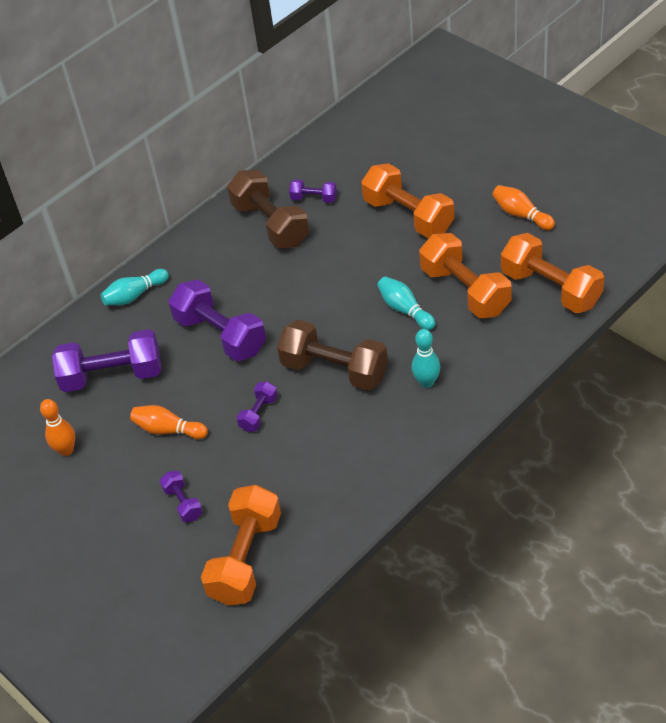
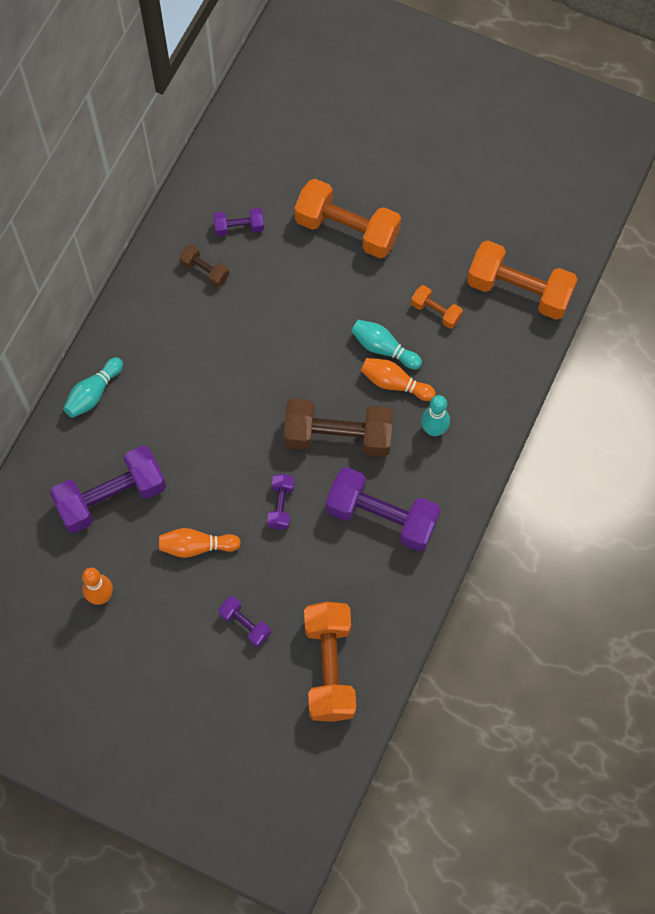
camera: 25 degrees left, 20 degrees up
purple dumbbell [168,280,266,361] -> purple dumbbell moved to [326,467,441,551]
brown dumbbell [227,170,309,248] -> brown dumbbell [179,244,229,287], size x0.49
orange dumbbell [419,233,512,318] -> orange dumbbell [411,285,463,329], size x0.49
orange bowling pin [492,185,555,230] -> orange bowling pin moved to [361,358,436,401]

